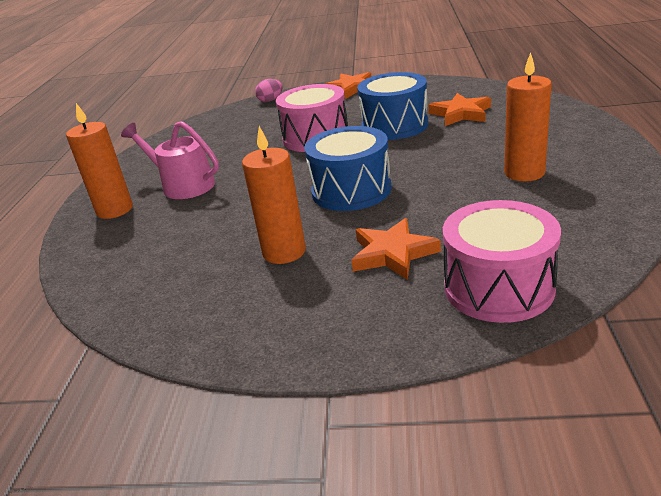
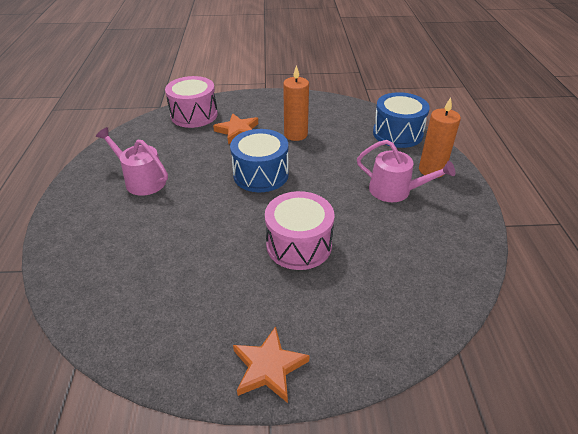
camera: 170 degrees right, 10 degrees up
pink egg [255,79,282,102] -> none
blue drum [357,72,428,140] -> blue drum moved to [373,92,430,148]
orange star [429,93,491,126] -> none
orange candle [504,53,552,181] -> pink watering can [96,127,168,196]

